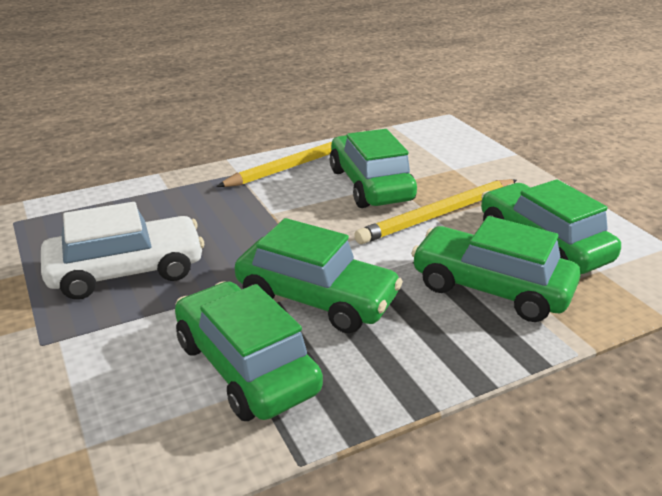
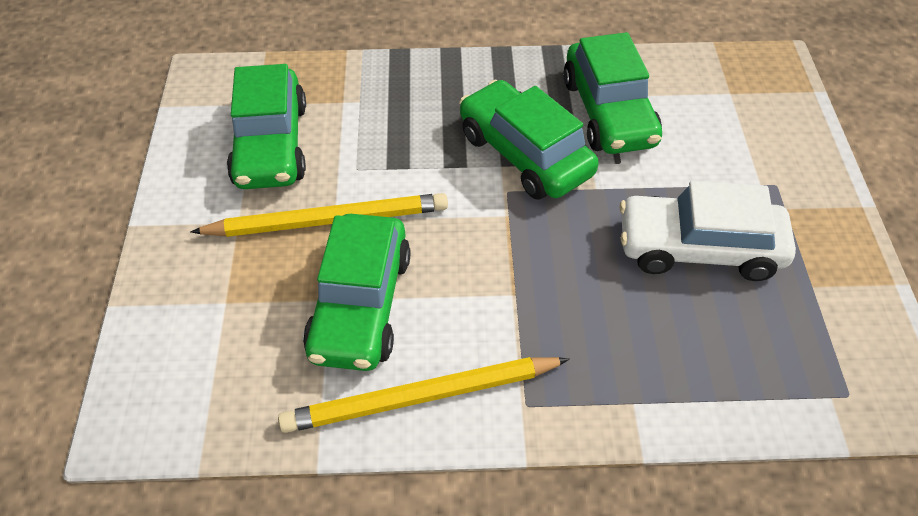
camera: 155 degrees left, 20 degrees up
green car [411,216,580,322] -> none

